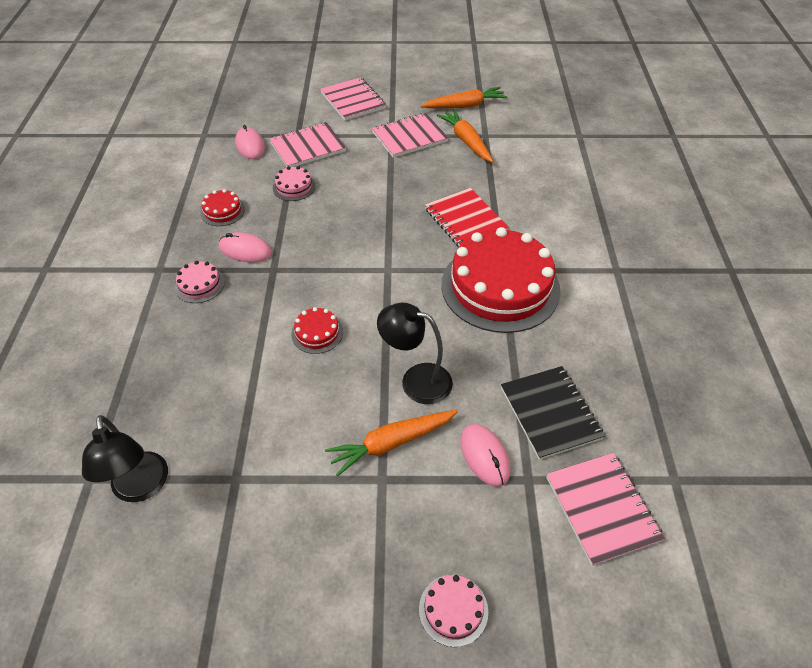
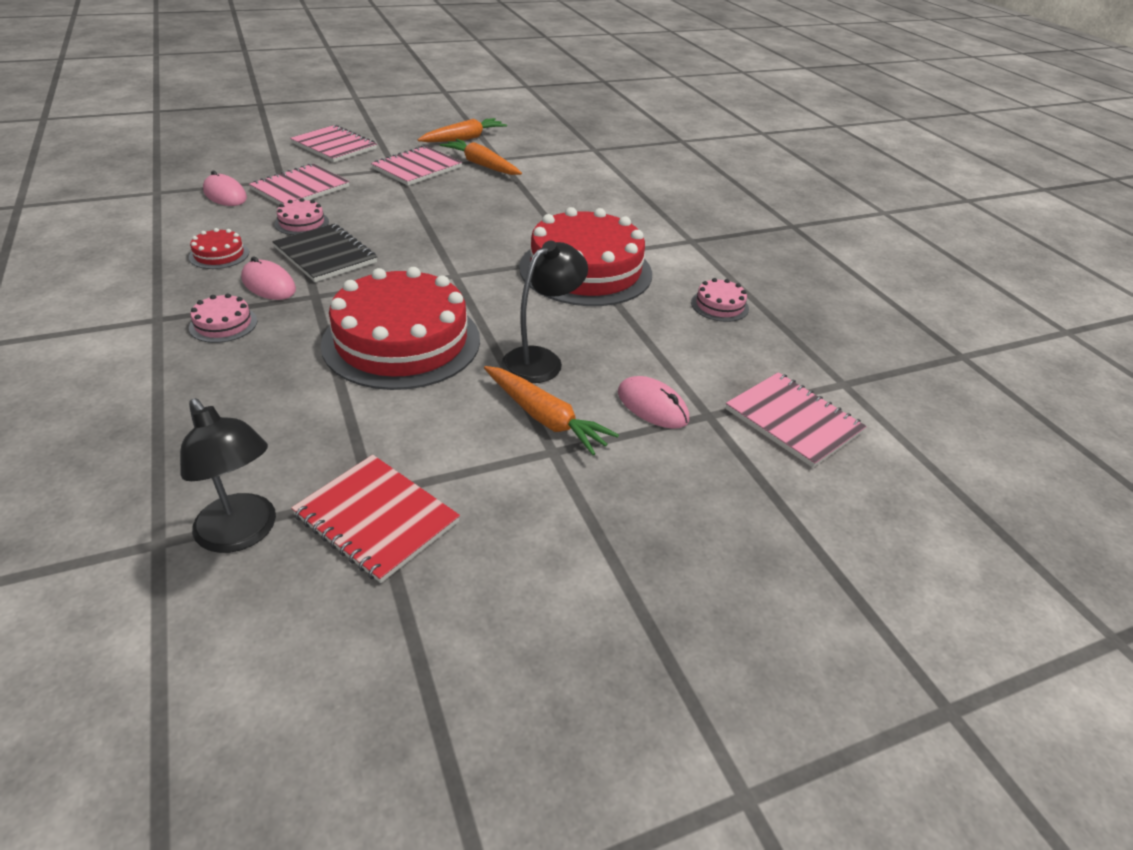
camera: 25 degrees left, 10 degrees down
pink mouse [219,232,272,263] -> pink mouse turned 45 degrees clockwise [241,256,296,300]
red cake [291,307,343,354] -> red cake [321,267,480,390], size x2.42
orange carrot [325,410,458,477] -> orange carrot turned 90 degrees counterclockwise [484,366,619,455]
black lamp [377,303,453,404] -> black lamp turned 135 degrees clockwise [501,241,588,383]
pink cake [419,575,488,647] -> pink cake moved to [691,278,749,322]
red notebook [425,188,509,247] -> red notebook moved to [291,455,460,583]
black notebook [501,366,605,460] -> black notebook moved to [272,224,377,282]

